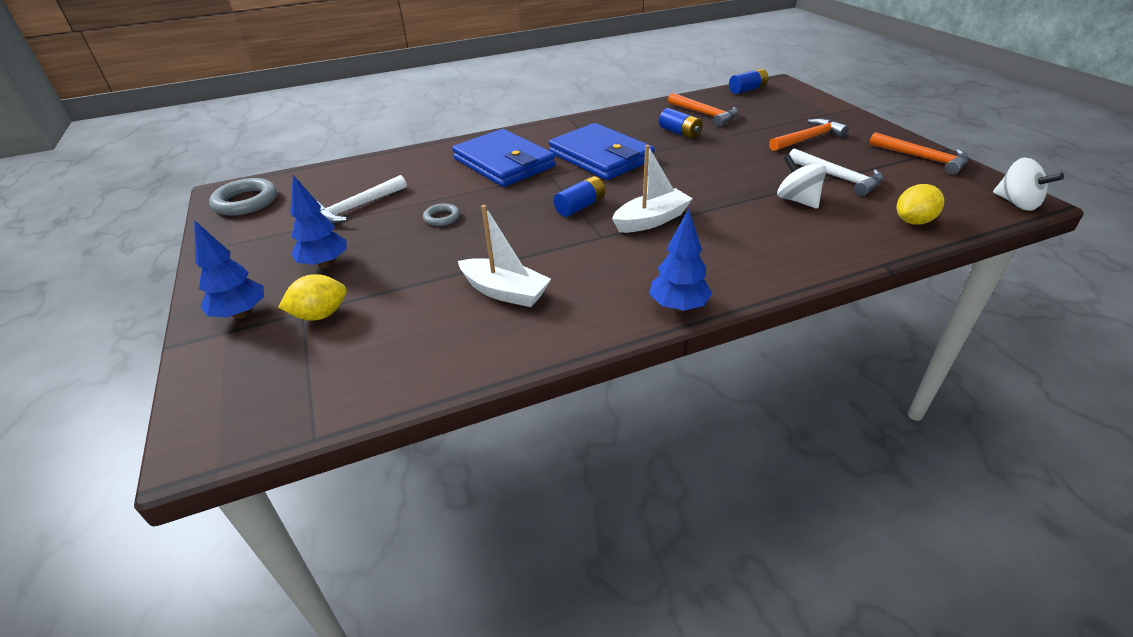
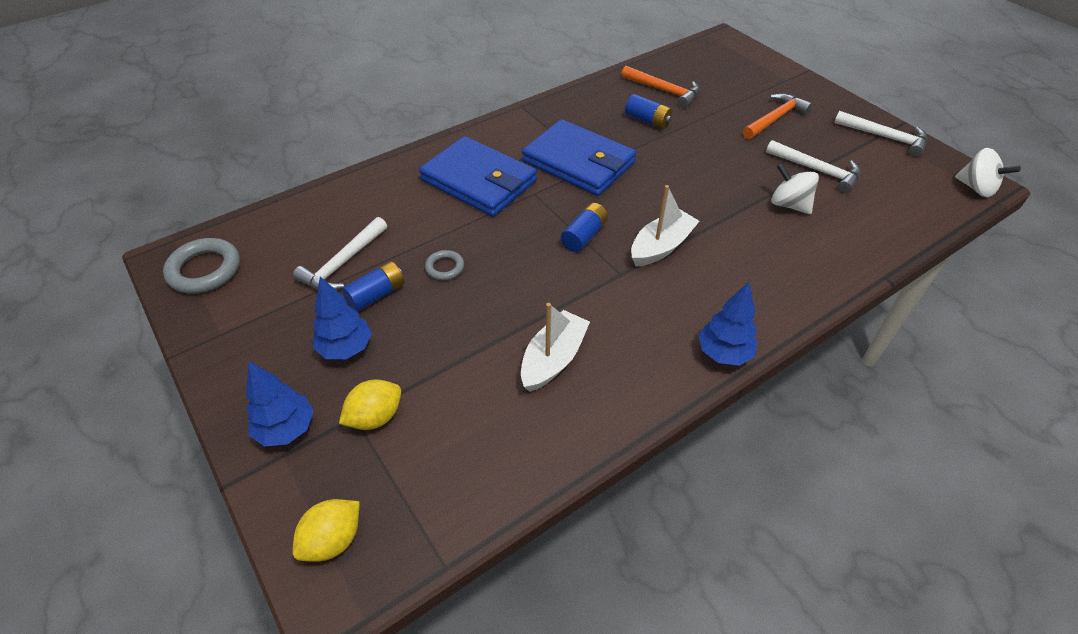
camera: 15 degrees left, 10 degrees up
white boat [458,205,551,307] -> white boat turned 75 degrees counterclockwise [521,303,590,392]
blue battery [729,69,768,94] -> blue battery moved to [342,261,404,312]
orange hammer [869,132,968,175] -> white hammer [834,111,927,157]
yellow lemon [897,184,944,224] -> yellow lemon moved to [292,499,360,562]

